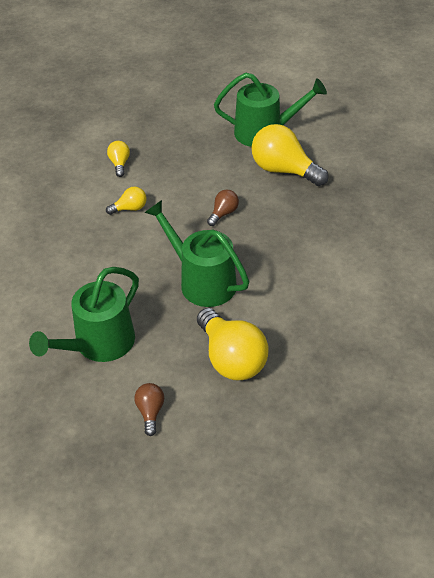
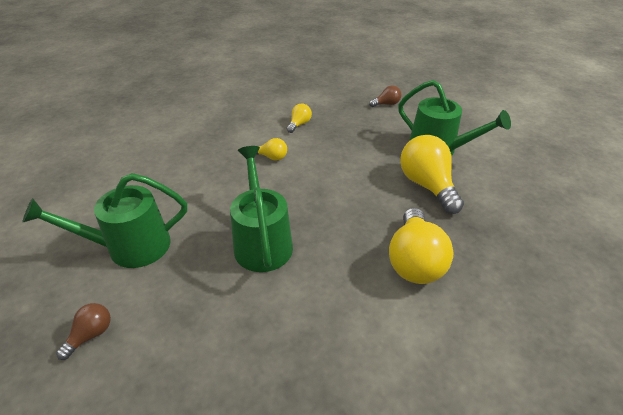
camera: 35 degrees right, 5 degrees down
yellow light bulb [197,308,269,380] -> yellow light bulb moved to [389,208,454,284]
brown light bulb [207,190,239,226] -> brown light bulb moved to [369,85,401,107]

